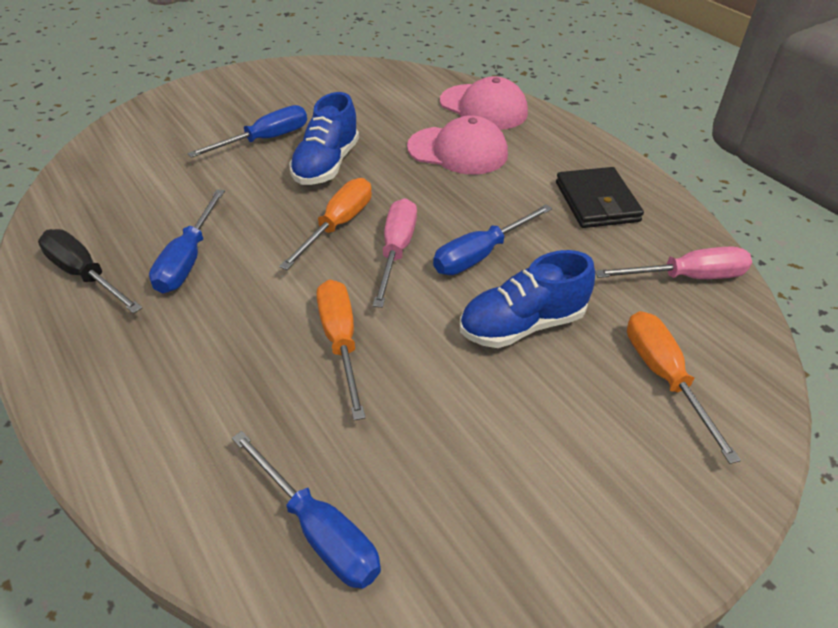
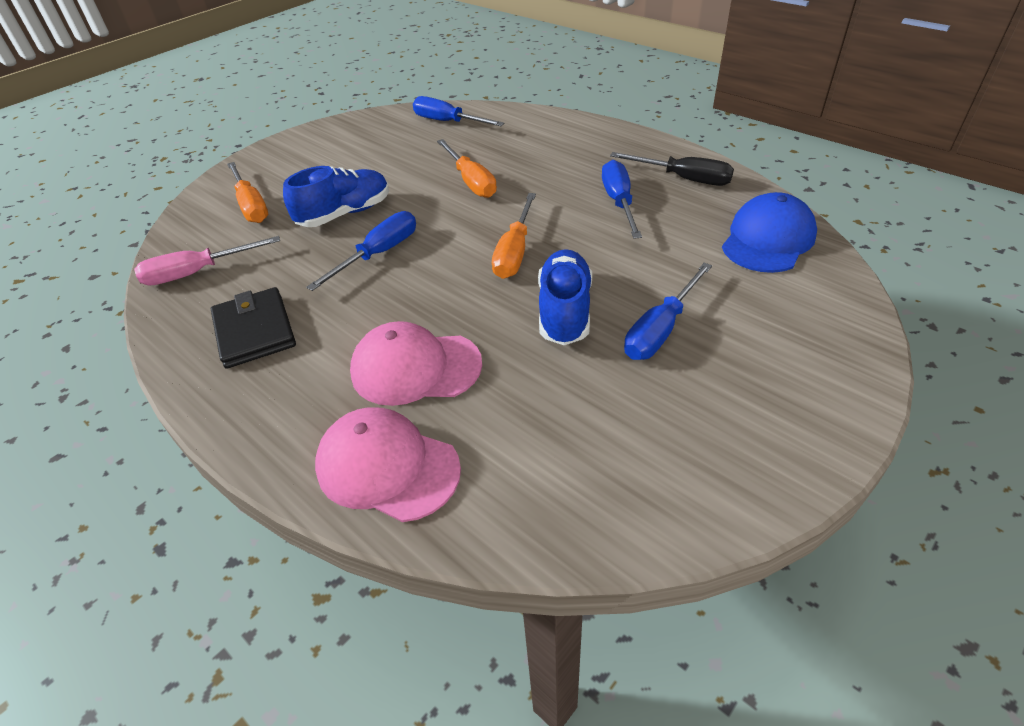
camera: 170 degrees right, 0 degrees up
pink screwdriver [372,198,417,308] -> none
none -> blue cap [722,192,817,273]

